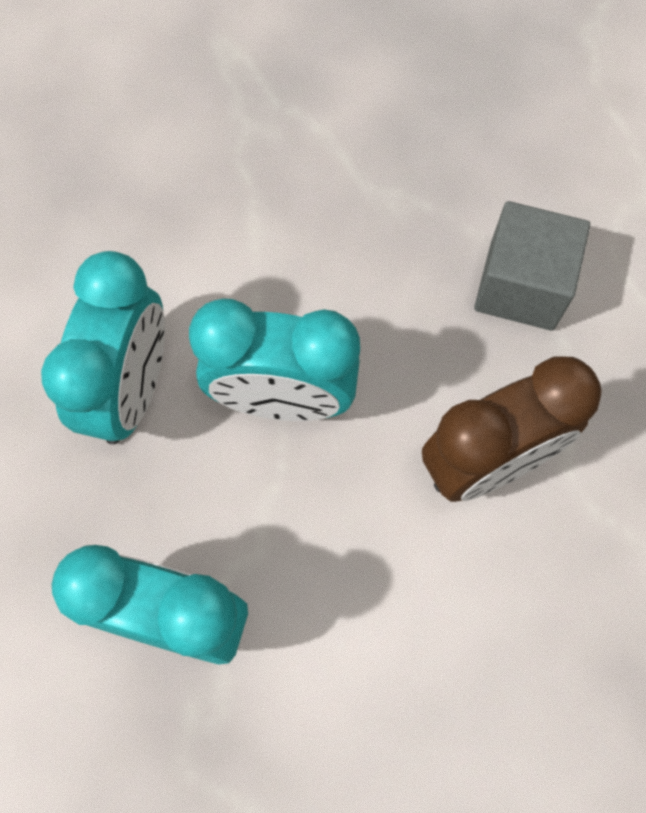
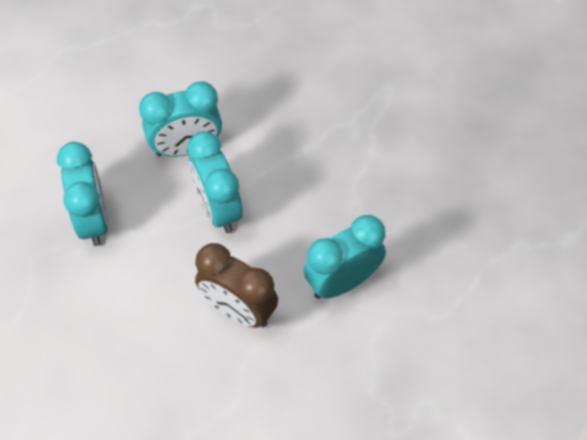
camera: 60 degrees right, 10 degrees down
grey cube [474,201,590,331] -> turquoise clock [304,215,386,299]

